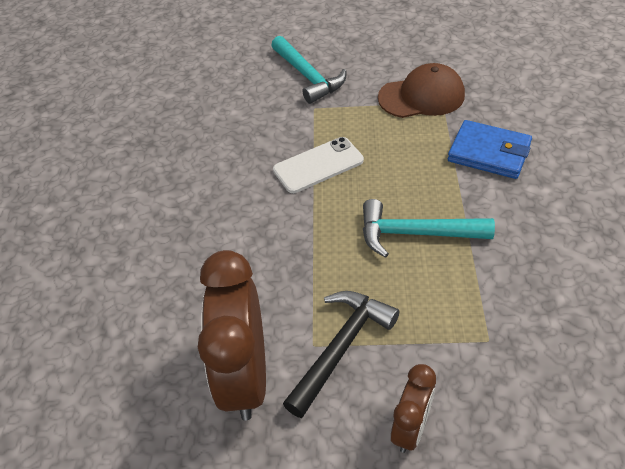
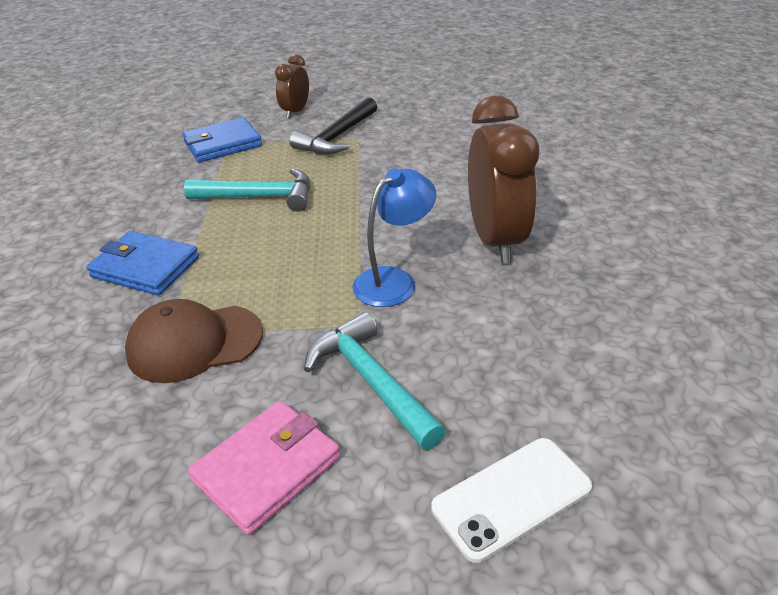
camera: 175 degrees right, 10 degrees down
brown clock [198,250,266,421] -> brown clock moved to [468,96,539,263]
white phone [273,137,364,193] -> white phone moved to [431,438,592,563]
none -> blue wallet [182,117,262,162]
none -> pink wallet [188,401,340,535]
none -> blue lamp [352,168,436,307]

